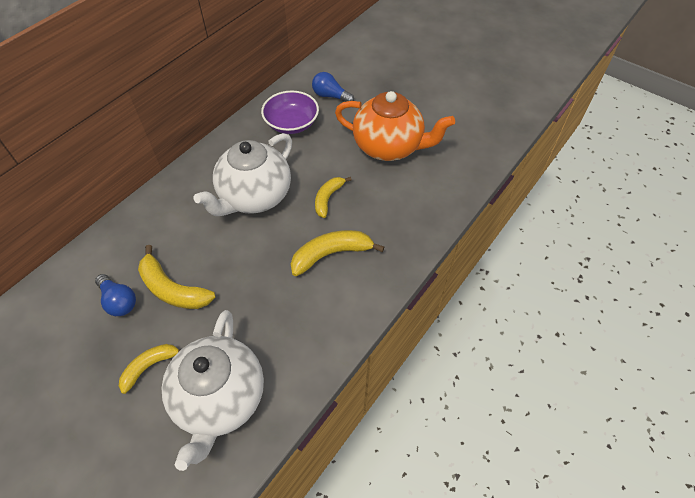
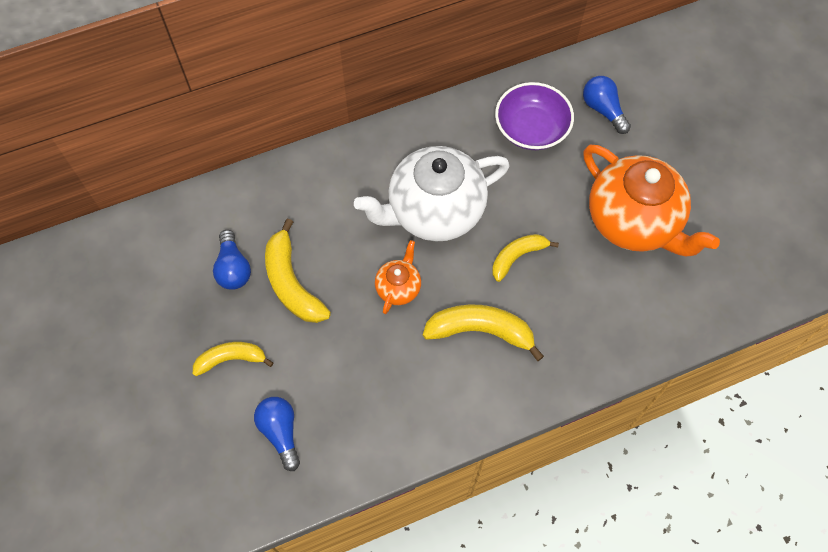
camera: 30 degrees right, 10 degrees up
white teapot [162,310,264,471] -> blue light bulb [254,397,300,471]
none -> orange teapot [375,240,421,314]

